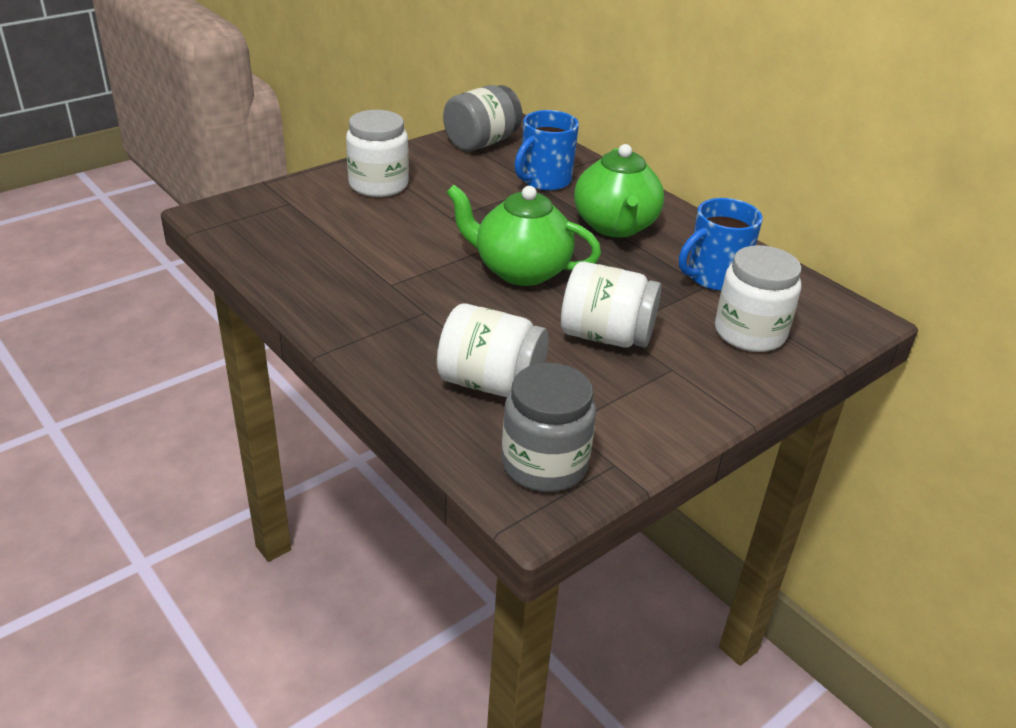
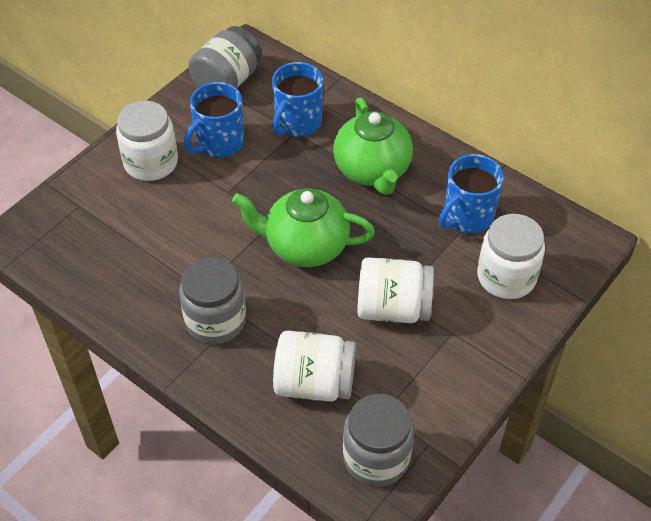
camera: 10 degrees left, 15 degrees up
none -> grey jar [179,257,246,344]
none -> blue mug [184,82,244,158]

